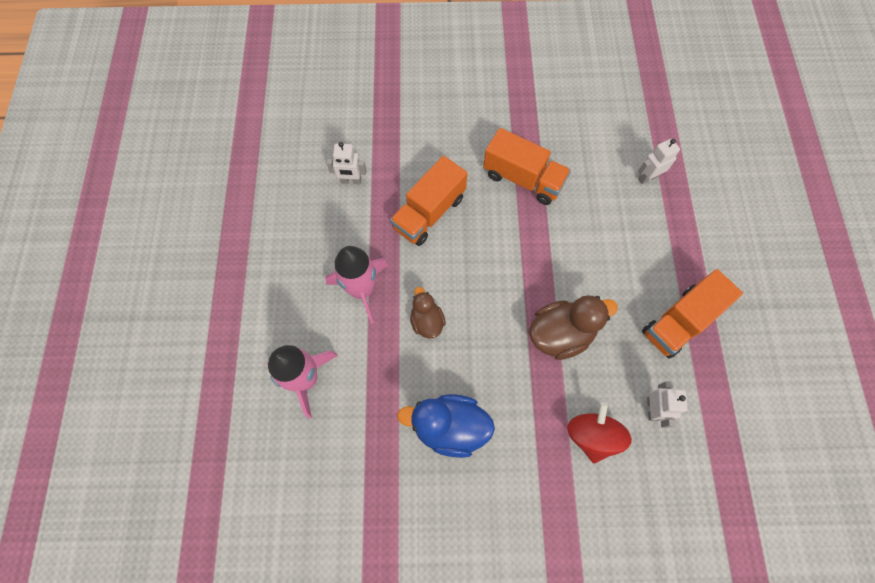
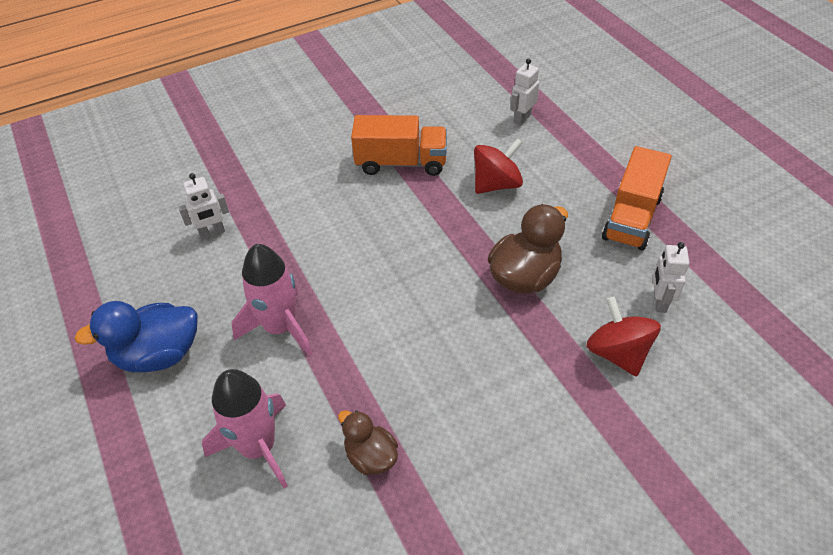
camera: 25 degrees left, 20 degrees down
orange truck [390,156,468,246] -> none
blue duck [397,394,495,458] -> blue duck moved to [74,301,197,372]
brown duck [410,287,446,339] -> brown duck moved to [338,410,398,475]
white robot [647,381,687,428] -> white robot turned 150 degrees counterclockwise [653,242,690,313]
none -> red spinning top [474,138,523,194]

